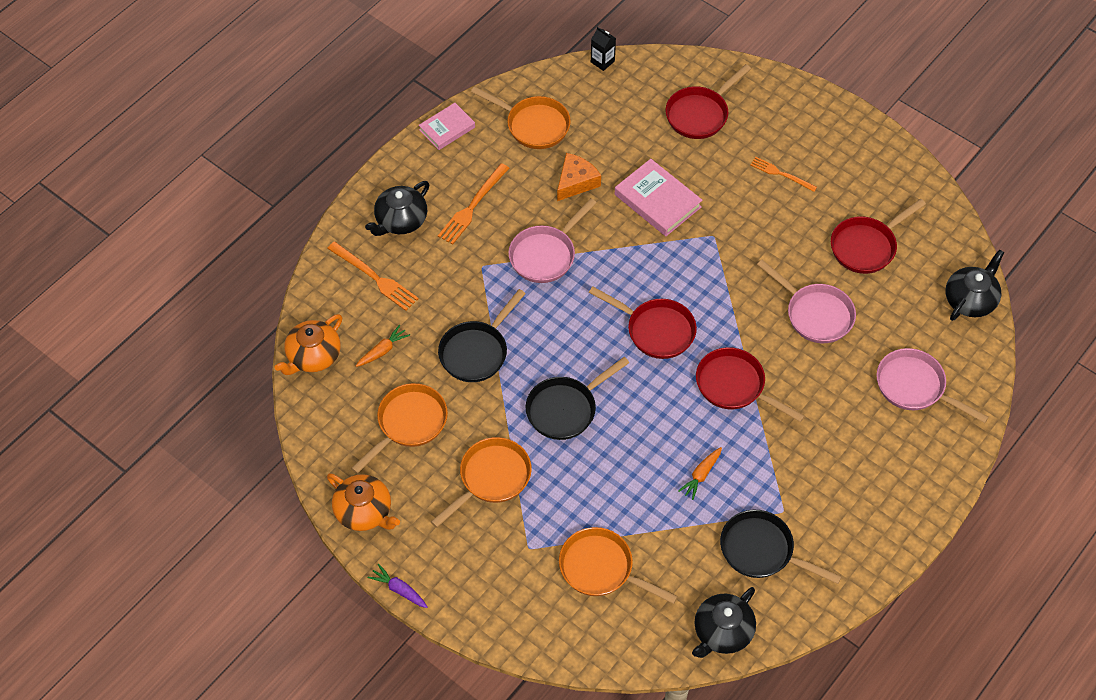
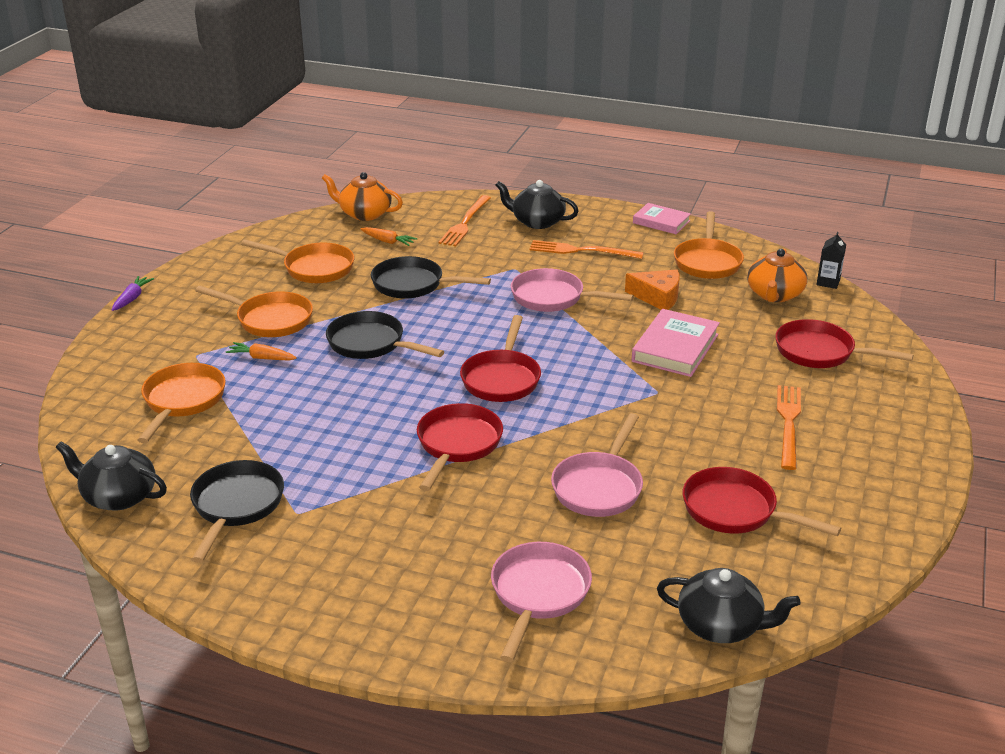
camera: 70 degrees right, 25 degrees down
orange teapot [327,473,400,531] -> orange teapot moved to [747,249,807,302]
orange carrot [678,447,722,500] -> orange carrot moved to [226,342,297,360]
orange fork [750,157,817,192] -> orange fork [777,385,801,470], size x1.52

